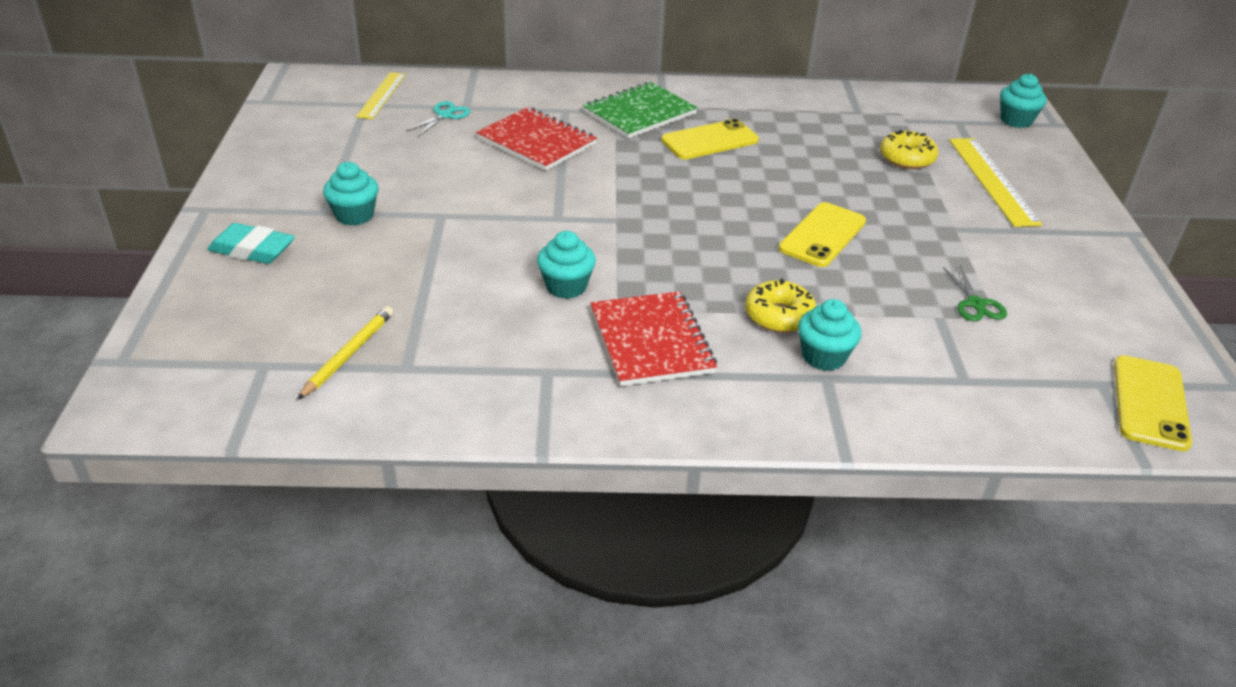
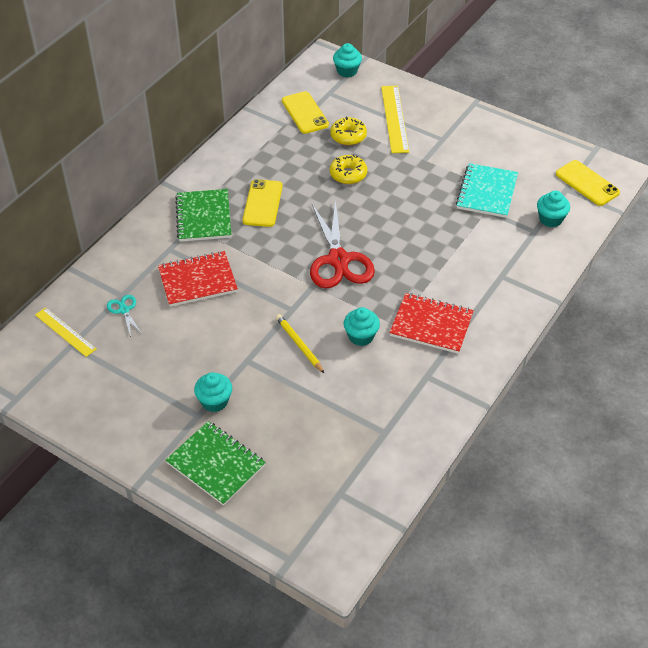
camera: 55 degrees left, 10 degrees up
turquoise eraser [208,223,295,264] -> green notebook [166,421,266,506]
yellow pencil [297,306,394,400] -> yellow pencil moved to [276,314,325,374]
yellow donut [745,278,816,333] -> yellow donut moved to [330,155,367,184]
yellow phone [778,202,866,267] -> yellow phone moved to [282,91,329,134]
turquoise cupcake [798,299,862,371] -> turquoise cupcake moved to [537,191,570,227]
green scissors [943,265,1007,321] -> turquoise notebook [456,163,518,218]
yellow ruler [949,138,1042,227] -> yellow ruler turned 60 degrees clockwise [381,86,409,153]
none -> red scissors [310,199,375,288]

